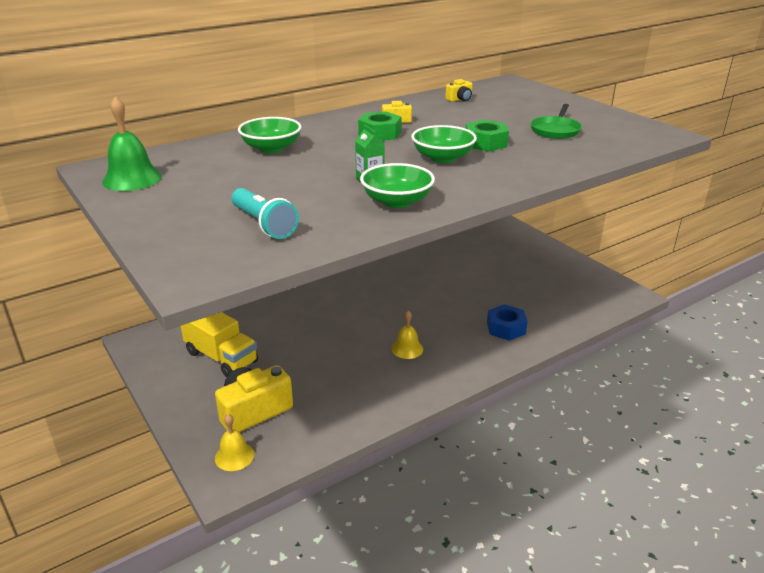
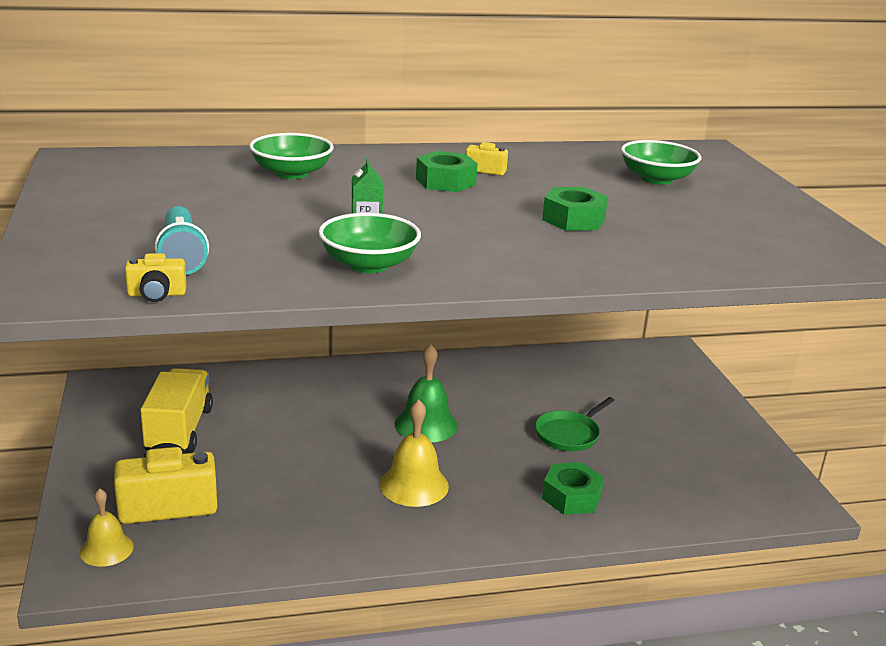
camera: 20 degrees right, 5 degrees down
green bell [102,96,162,191] -> green bell moved to [395,344,458,442]
yellow truck [181,312,258,377] -> yellow truck turned 150 degrees counterclockwise [140,368,213,453]
yellow bell [391,310,423,359] -> yellow bell [379,399,449,507], size x1.51
green bowl [411,125,477,163] -> green bowl moved to [621,140,701,185]
yellow camera [445,79,473,102] -> yellow camera moved to [125,253,186,302]
blue nut [487,304,527,341] -> green nut [542,462,604,515]
green pan [531,104,582,139] -> green pan moved to [535,397,615,451]

